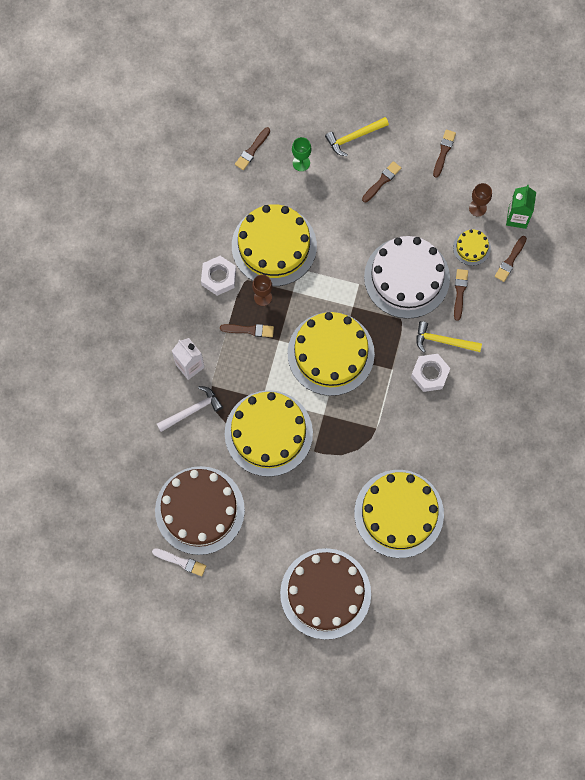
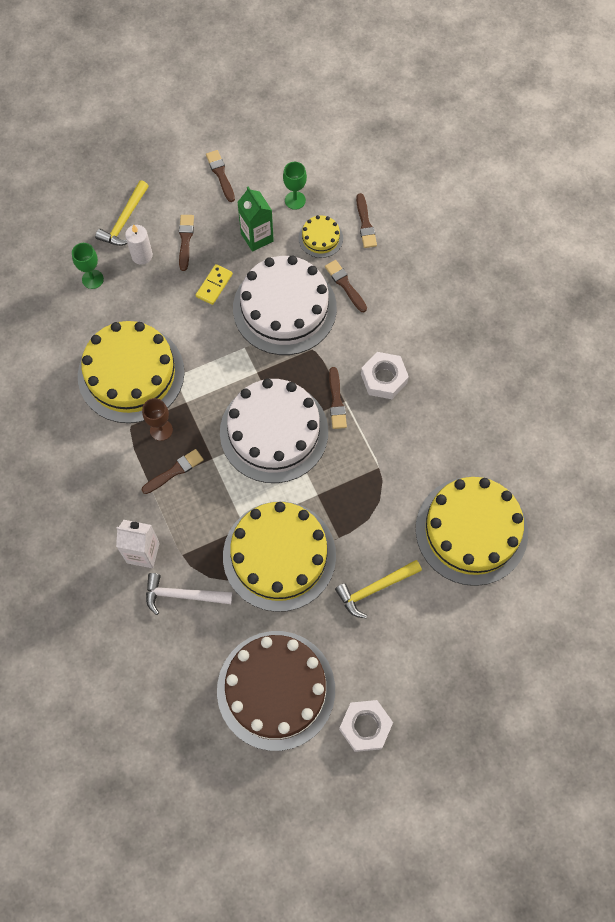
camera: 40 degrees left, 5 degrees down
white brush [152,548,206,576] -> none
white hammer [157,386,223,432] -> white hammer turned 105 degrees counterclockwise [146,573,233,615]
white nut [201,256,236,296] -> white nut moved to [339,700,393,752]
brown brush [235,127,270,170] -> brown brush moved to [329,367,347,429]
brown cake [280,548,371,640] -> none
yellow cake [288,312,375,396] -> white cake [220,379,328,483]
yellow hammer [416,321,482,353] -> yellow hammer moved to [335,560,422,618]
brown goblet [469,183,492,216] -> green goblet [283,162,307,210]
green carton [506,185,536,229] -> green carton moved to [237,187,274,252]
none -> white candle [125,224,153,265]
none -> yellow domino [196,264,233,305]

